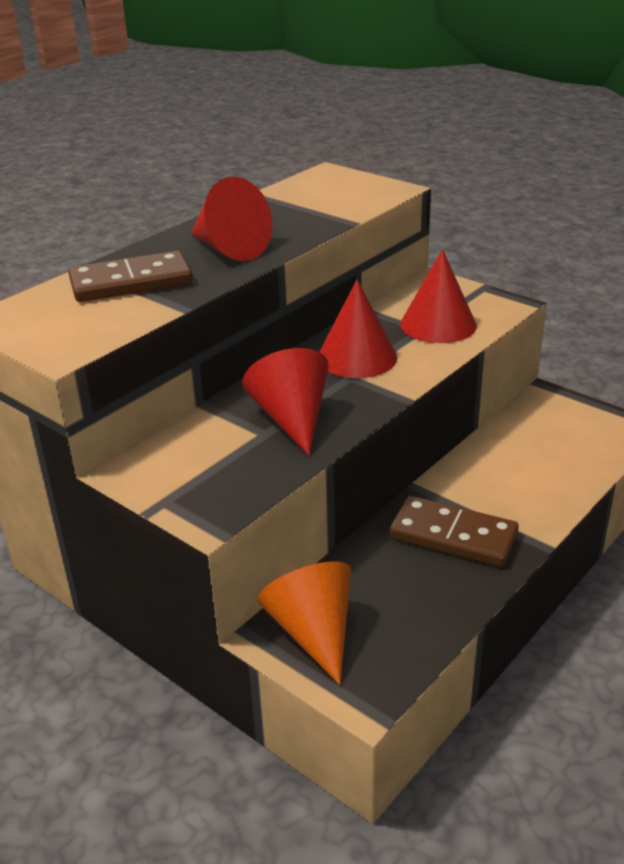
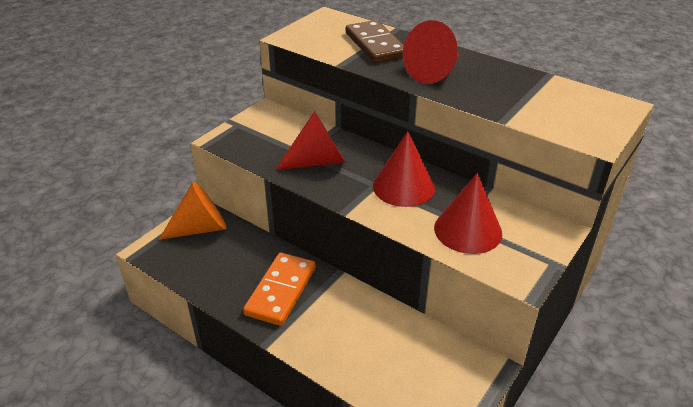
camera: 85 degrees right, 5 degrees up
brown domino [389,496,519,567] -> orange domino [243,253,316,326]

